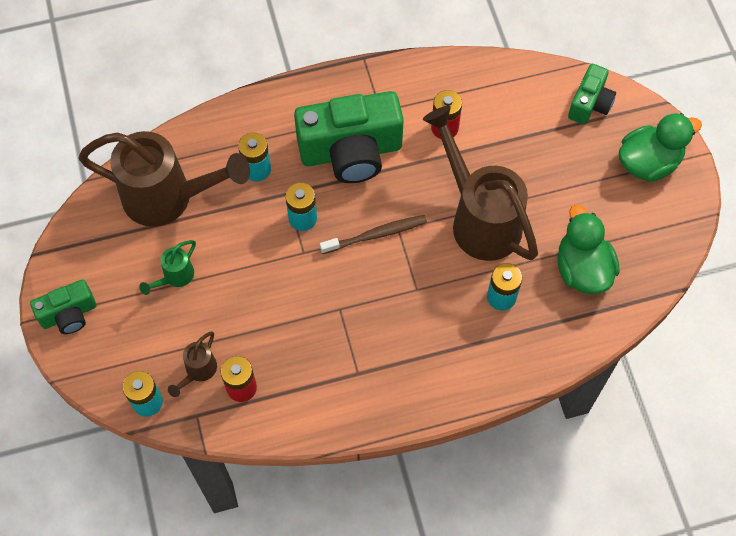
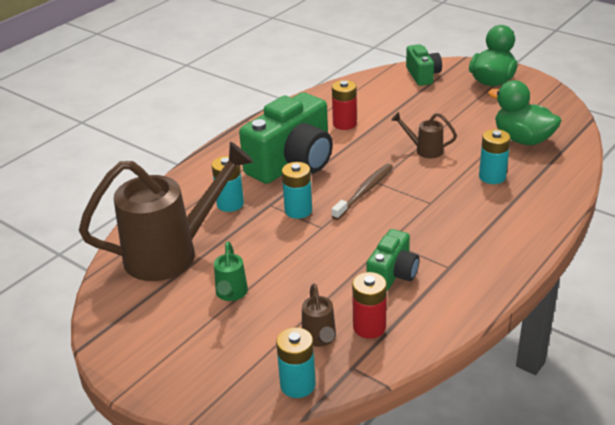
camera: 35 degrees left, 30 degrees down
green camera [30,279,96,334] -> green camera moved to [367,229,419,291]
brown watering can [423,106,538,261] -> brown watering can [391,112,457,158], size x0.43

